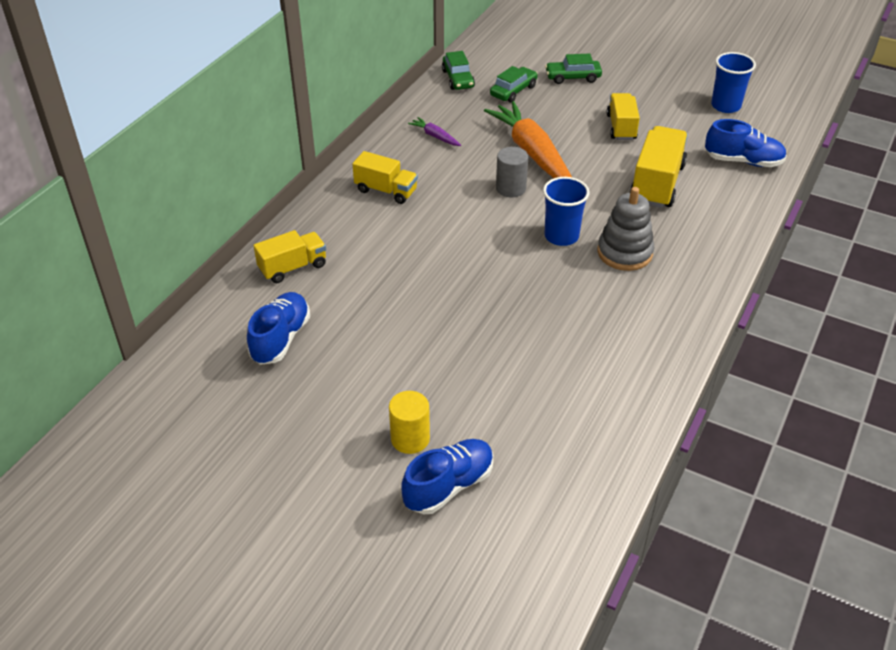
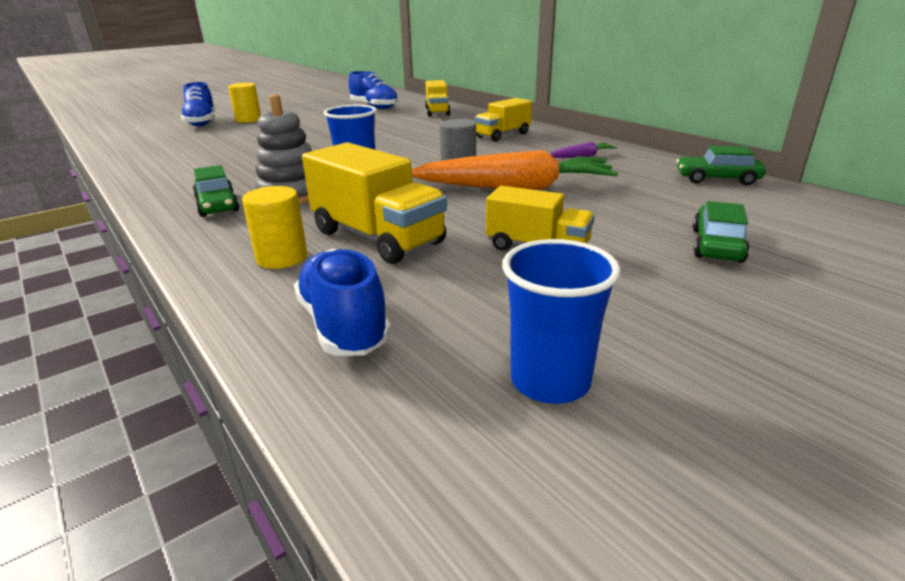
camera: 115 degrees right, 15 degrees down
green car [490,66,538,103] -> green car moved to [193,165,239,217]
blue shoe [705,119,787,167] -> blue shoe turned 120 degrees clockwise [294,249,391,356]
none -> yellow cylinder [242,186,307,269]

